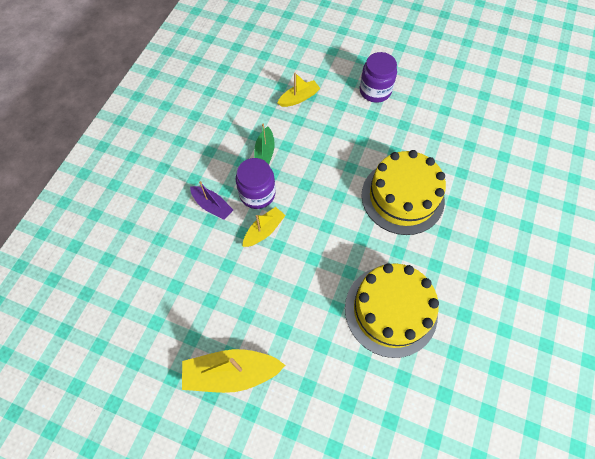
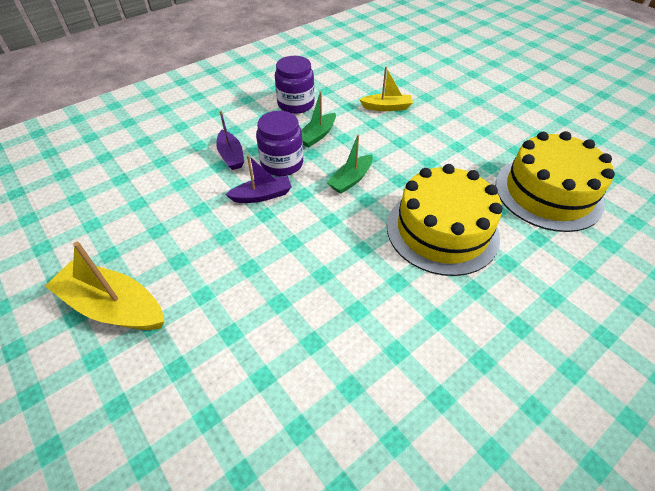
camera: 30 degrees right, 15 degrees down
yellow boat [242,207,286,247] -> purple boat [225,155,292,203]
yellow cake [345,263,439,358] -> yellow cake moved to [496,131,615,232]
purple jar [360,52,397,102] -> purple jar moved to [275,56,315,114]
none -> green boat [327,135,373,194]

